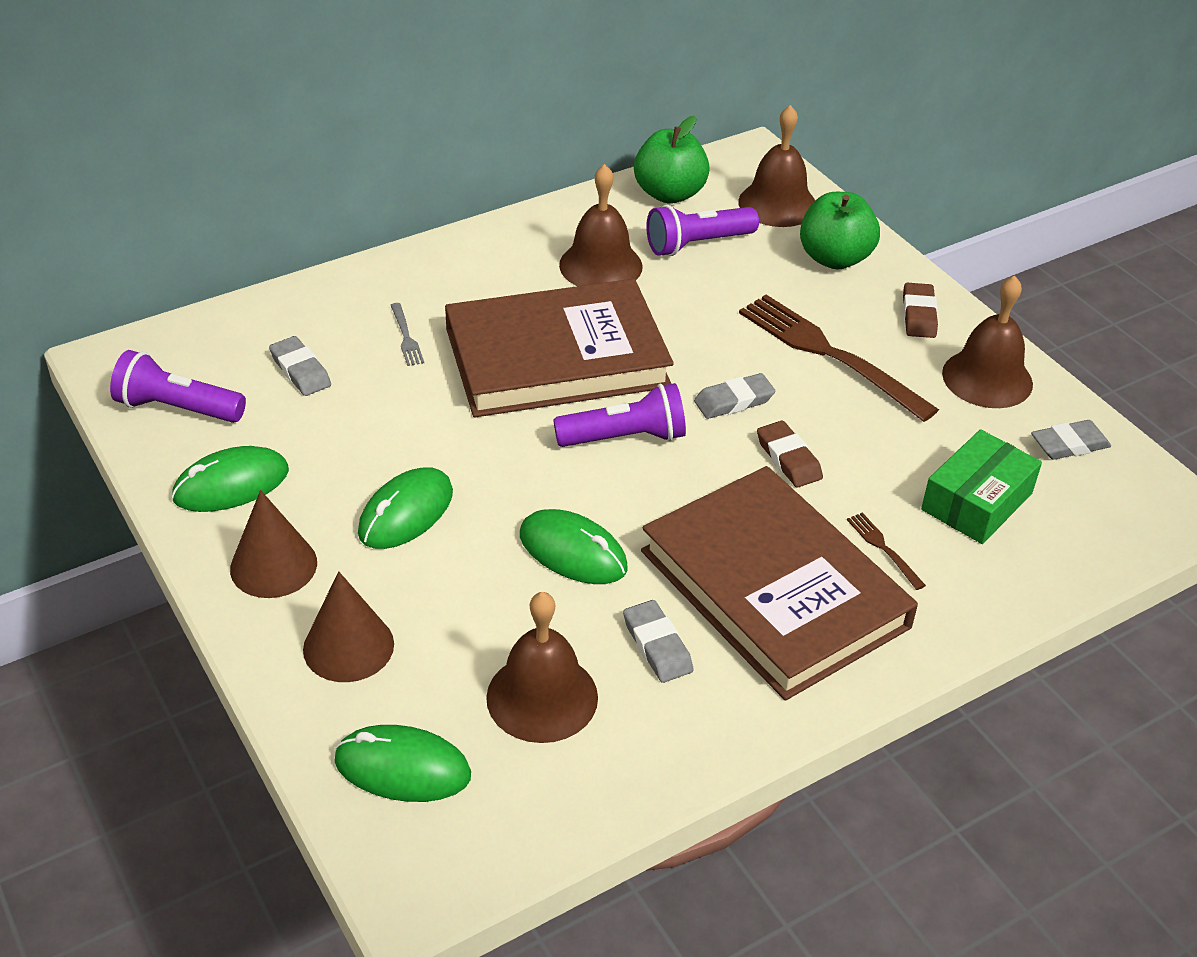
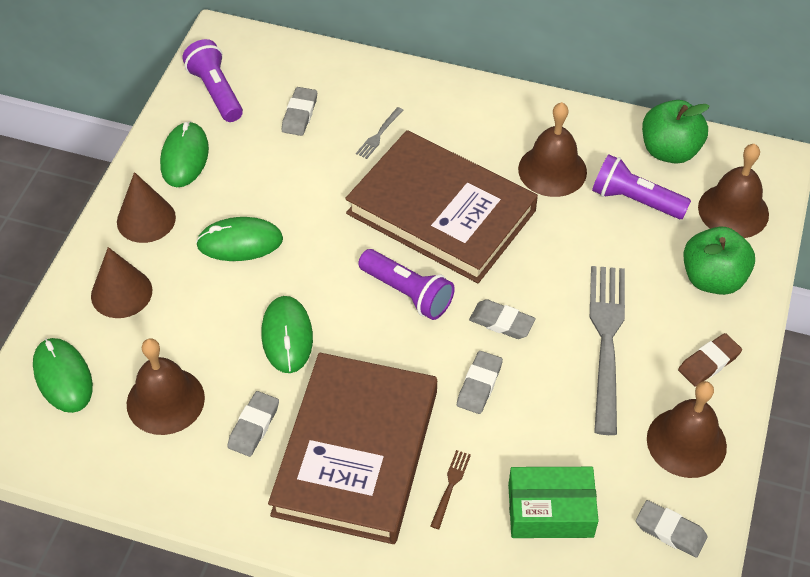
camera: 50 degrees right, 10 degrees up
green mouse [171,446,289,512] -> green mouse turned 75 degrees clockwise [160,121,209,187]
brown fork [739,295,939,422] -> grey fork [590,266,625,435]
brown eraser [757,420,823,488] -> grey eraser [457,351,503,414]

